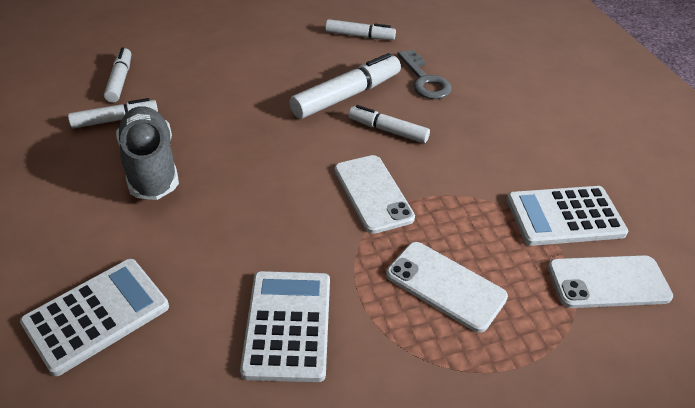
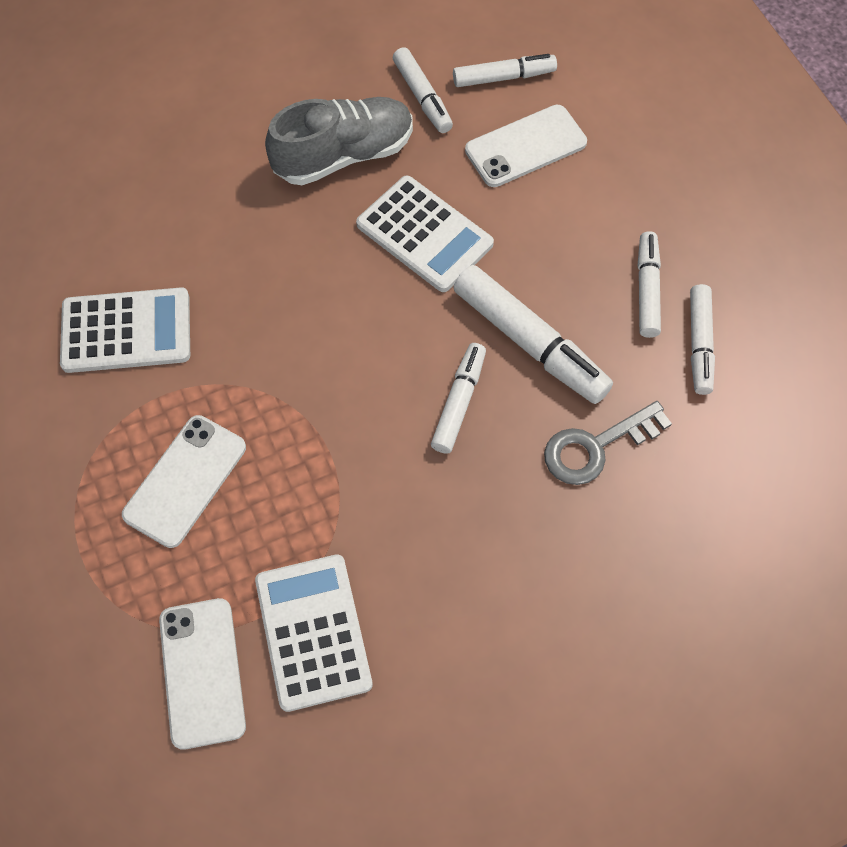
camera: 85 degrees right, 20 degrees up
white calculator [20,259,169,376] -> white calculator moved to [356,175,494,292]
white phone [334,155,415,234] -> white phone moved to [465,105,587,187]
none -> white marker [638,231,661,338]

